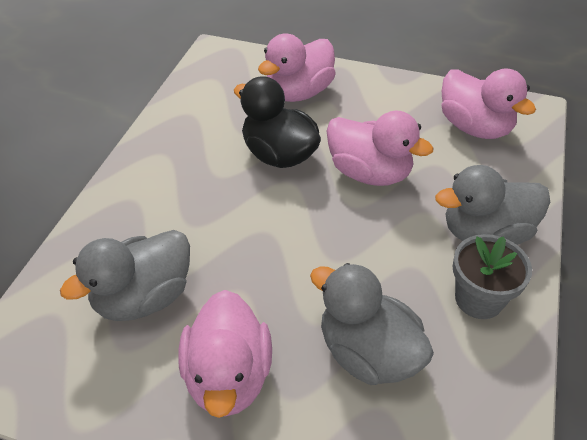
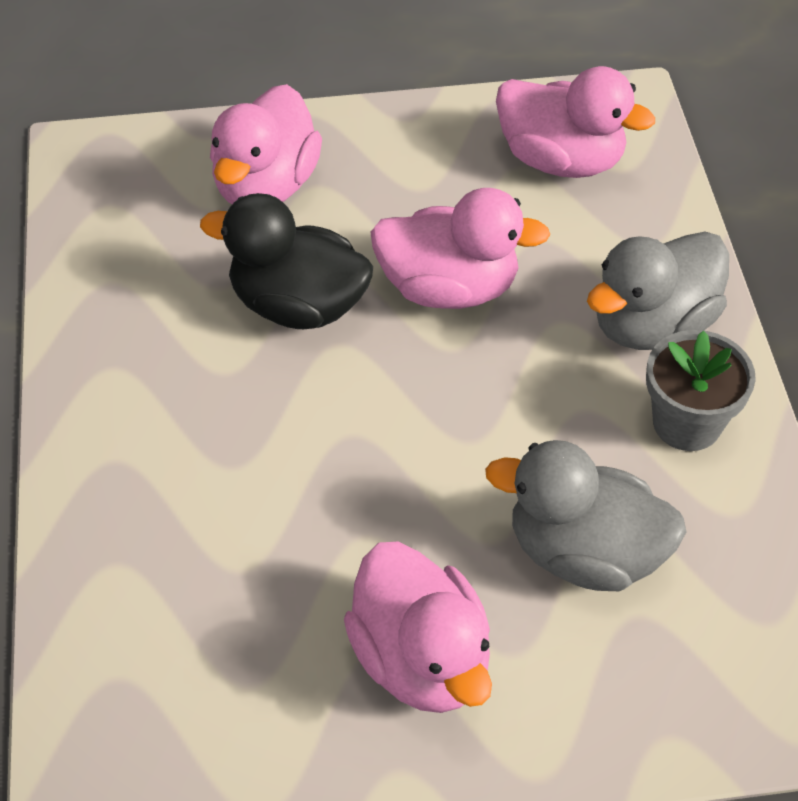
camera: 25 degrees left, 5 degrees up
grey duck [60,230,190,321] -> none

